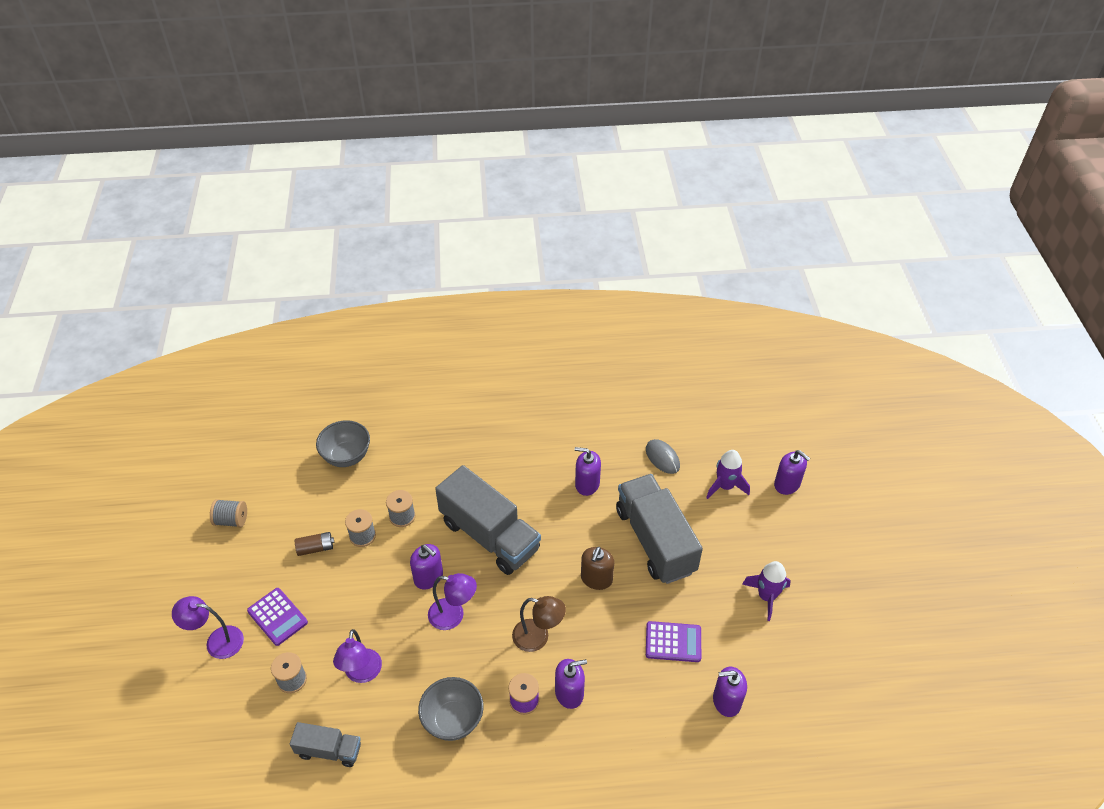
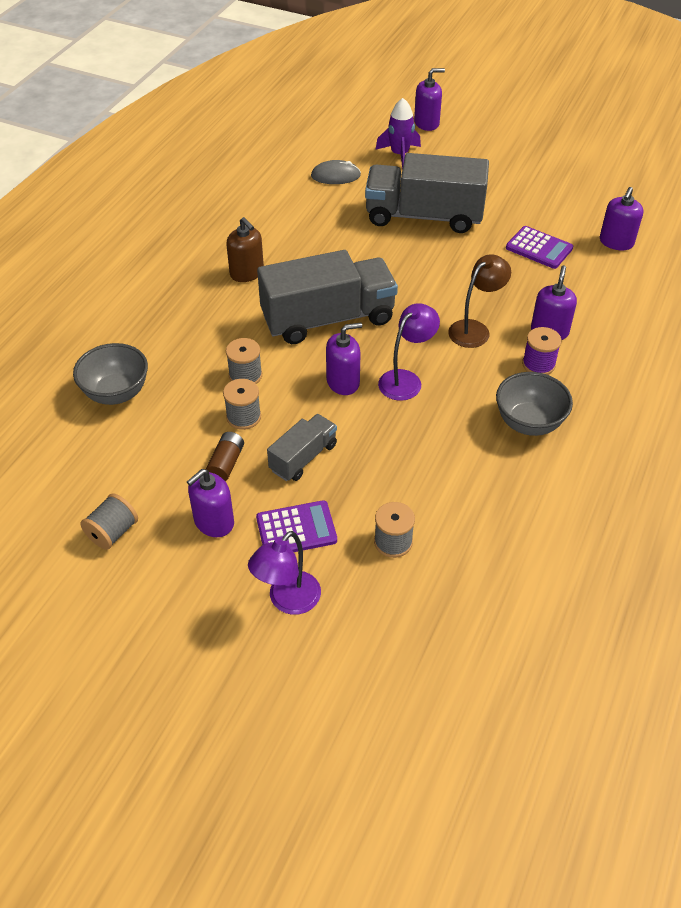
camera: 60 degrees left, 0 degrees up
grey truck [290,722,361,767] -> grey truck moved to [267,414,337,481]
purple lamp [333,629,382,683] -> none
purple soap dispenser [575,447,601,496] -> purple soap dispenser moved to [187,469,234,537]
brown soap dispenser [581,547,614,590] -> brown soap dispenser moved to [226,217,264,282]
purple calculator [646,621,701,662] -> purple calculator turned 90 degrees clockwise [506,226,573,269]
purple rocket [742,561,791,621] -> none

